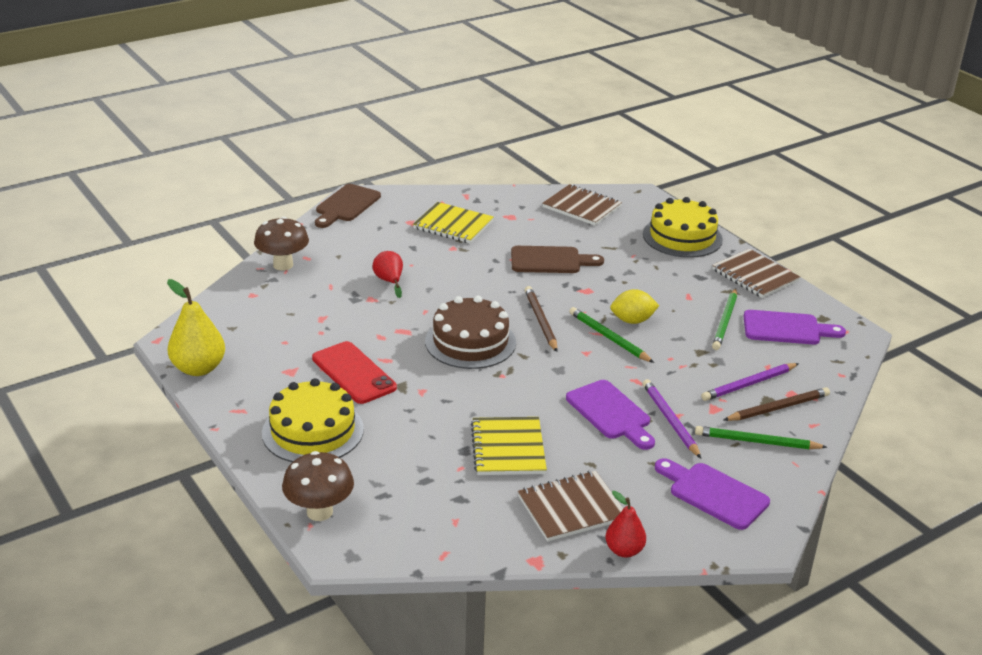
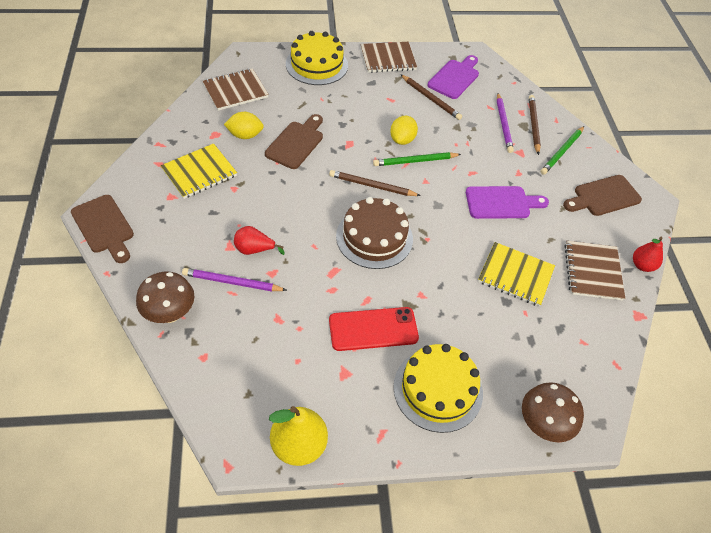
camera: 65 degrees left, 20 degrees up
purple pencil [643,379,701,458] -> purple pencil moved to [182,268,287,291]
purple cutting board [655,458,770,530] -> brown cutting board [563,175,642,216]
green pencil [712,288,737,350] -> brown pencil [400,74,462,120]
none -> yellow lemon [224,112,264,139]

